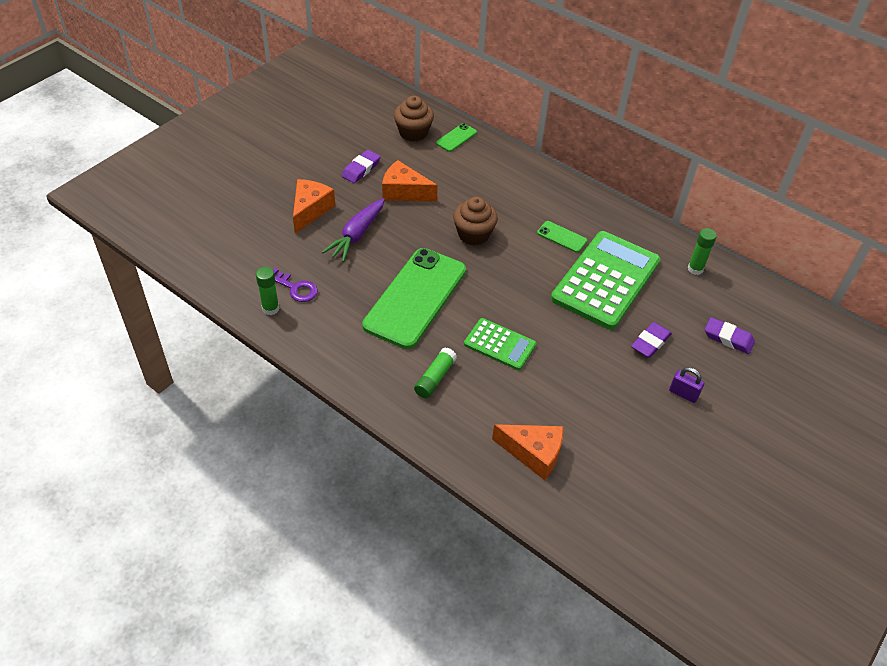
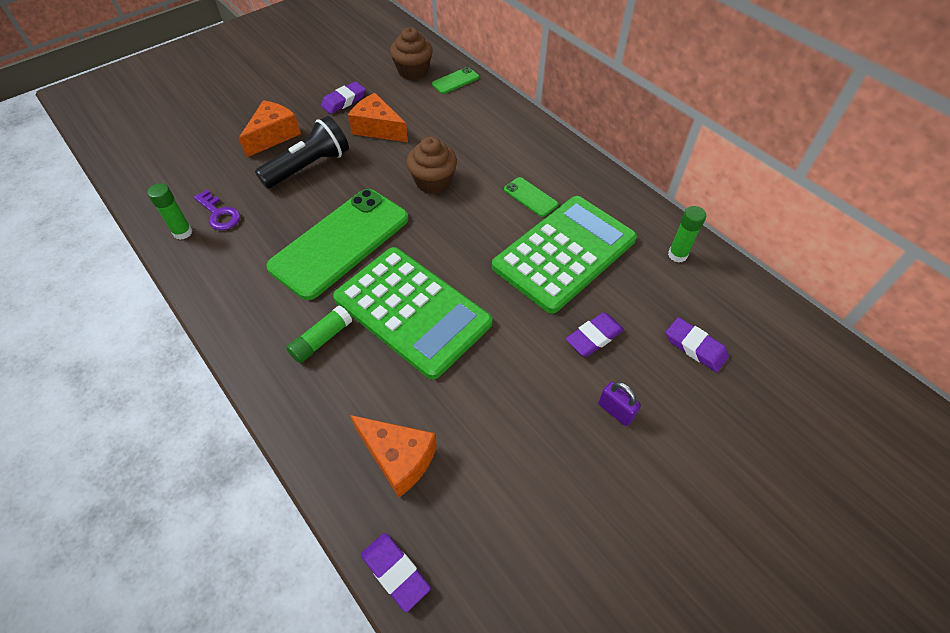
camera: 15 degrees right, 5 degrees up
purple carrot [322,198,385,262] -> black flashlight [255,116,349,189]
green calculator [464,318,536,370] -> green calculator [333,247,492,380], size x1.89
none -> purple eraser [361,533,431,612]

